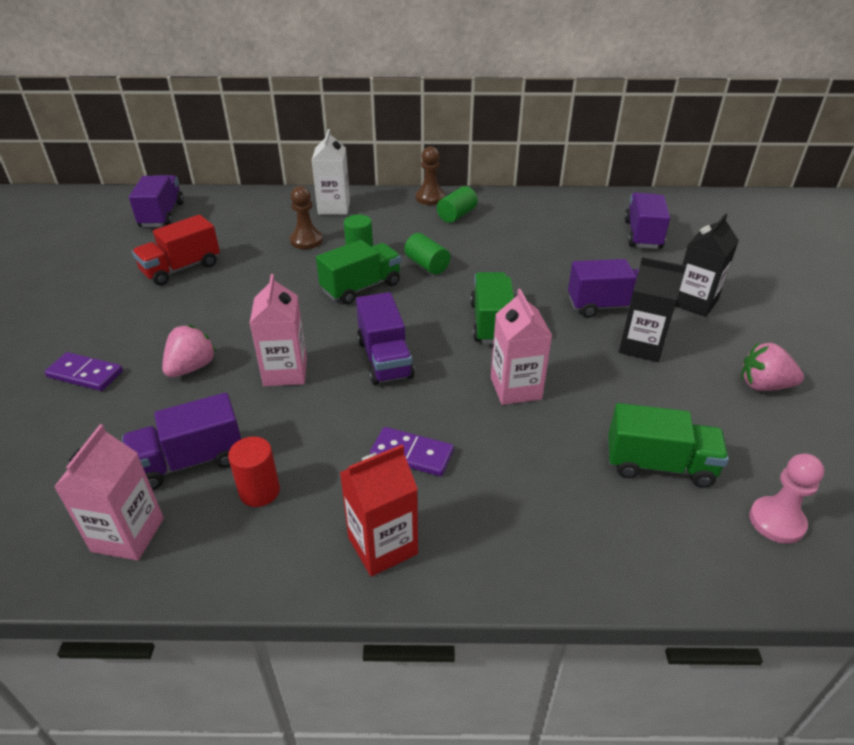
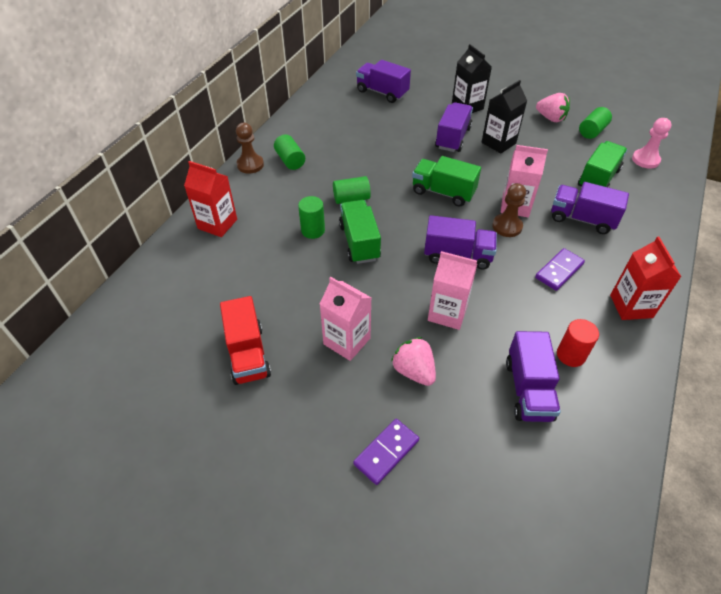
camera: 65 degrees left, 10 degrees up
pink carton [54,424,164,561] -> pink carton moved to [320,277,371,361]
purple truck [129,175,184,227] -> purple truck moved to [551,182,629,234]
brown pawn [290,186,323,249] -> brown pawn moved to [492,183,526,237]
white carton [312,129,350,215] -> red carton [184,161,237,237]
pink strawberry [741,342,804,391] -> pink strawberry turned 90 degrees counterclockwise [536,93,570,122]
none -> green cylinder [579,107,612,139]

